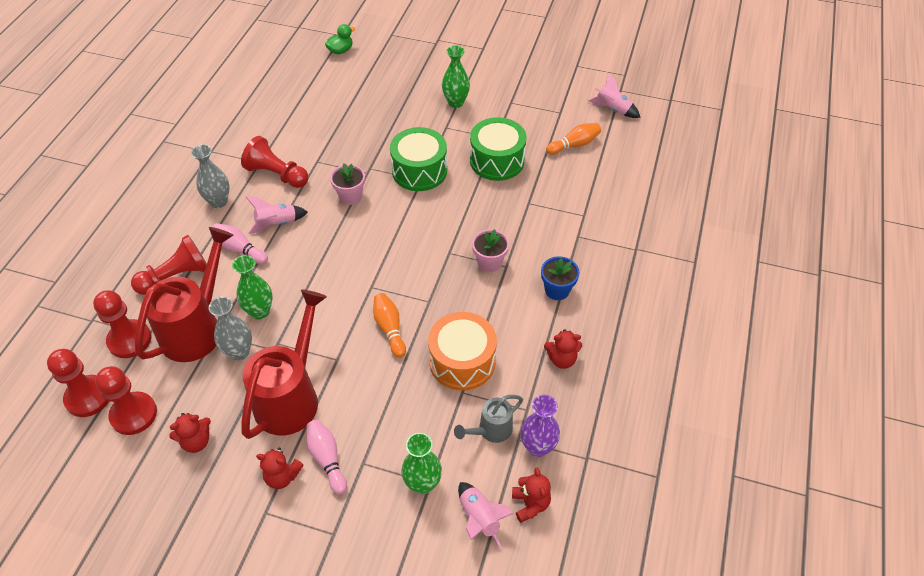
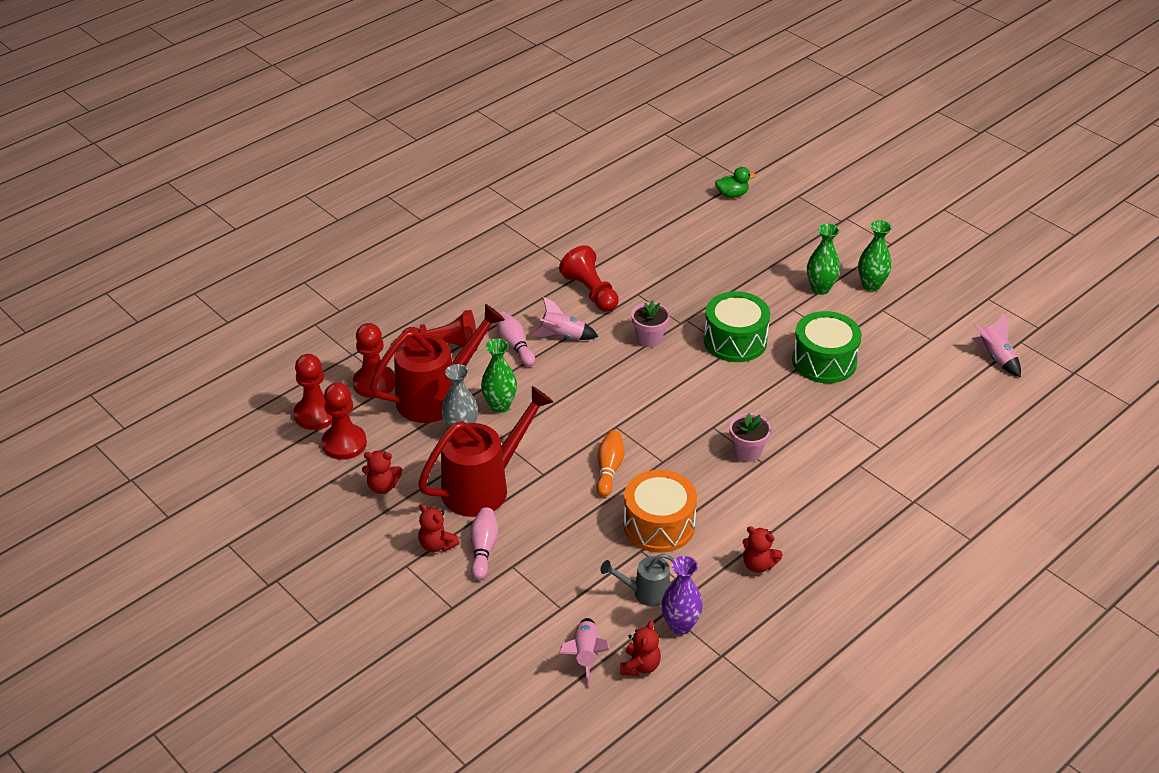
camera: 30 degrees right, 10 degrees down
grey vase [191,144,230,208] -> none
green vase [401,433,442,494] -> green vase moved to [858,220,892,291]
blue flower pot [541,256,579,300] -> none
orange bowling pin [546,123,601,155] -> none

